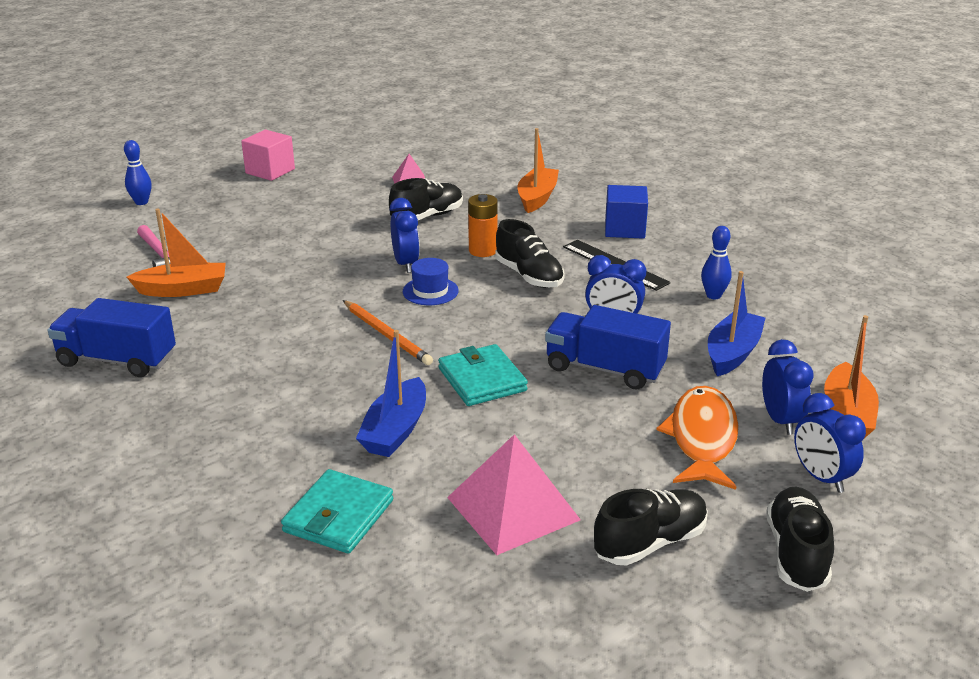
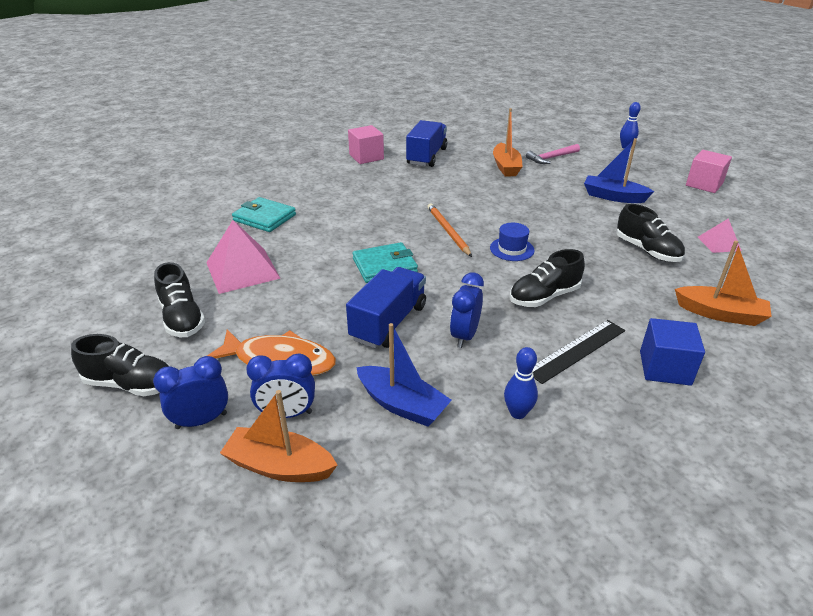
camera: 95 degrees right, 5 degrees up
orange pencil [343,300,433,365] -> orange pencil turned 105 degrees clockwise [427,203,472,257]
blue boat [356,330,426,457] -> blue boat moved to [584,138,654,203]
blue clock [390,198,420,273] -> none
orange battery [468,194,498,257] -> none
none -> pink cube [348,125,384,164]

